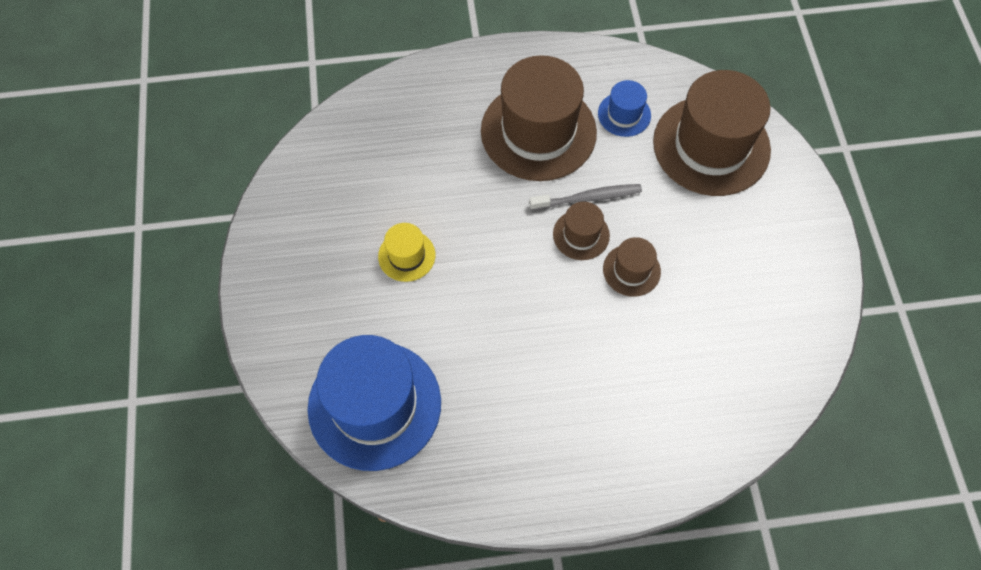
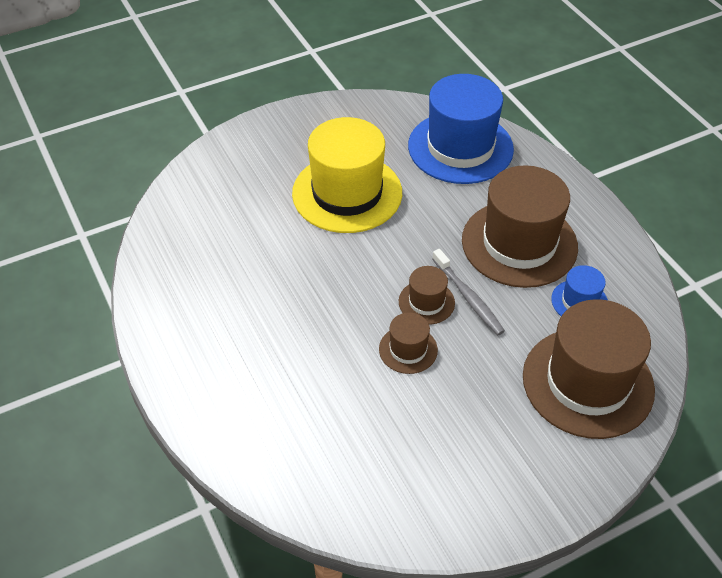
camera: 70 degrees right, 15 degrees down
blue hat [308,335,441,471] -> blue hat moved to [408,74,514,184]
yellow hat [378,223,435,282] -> yellow hat [292,117,402,233], size x2.16

